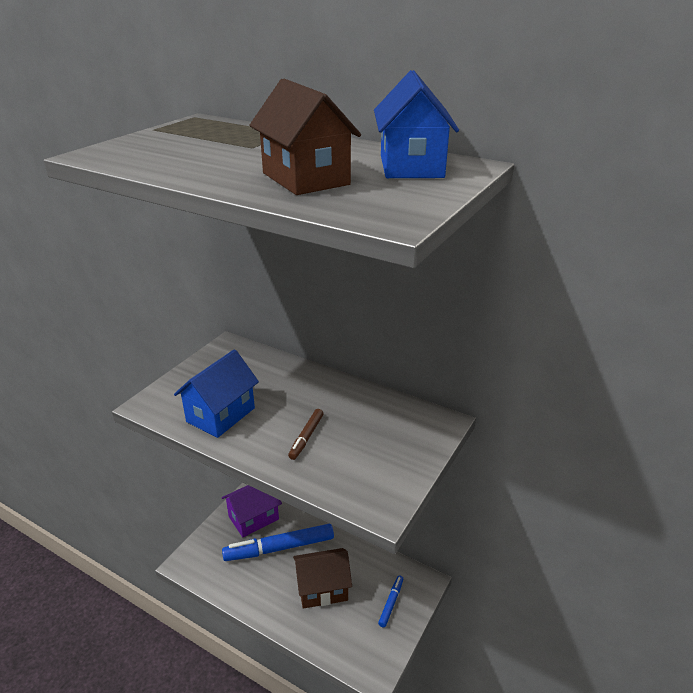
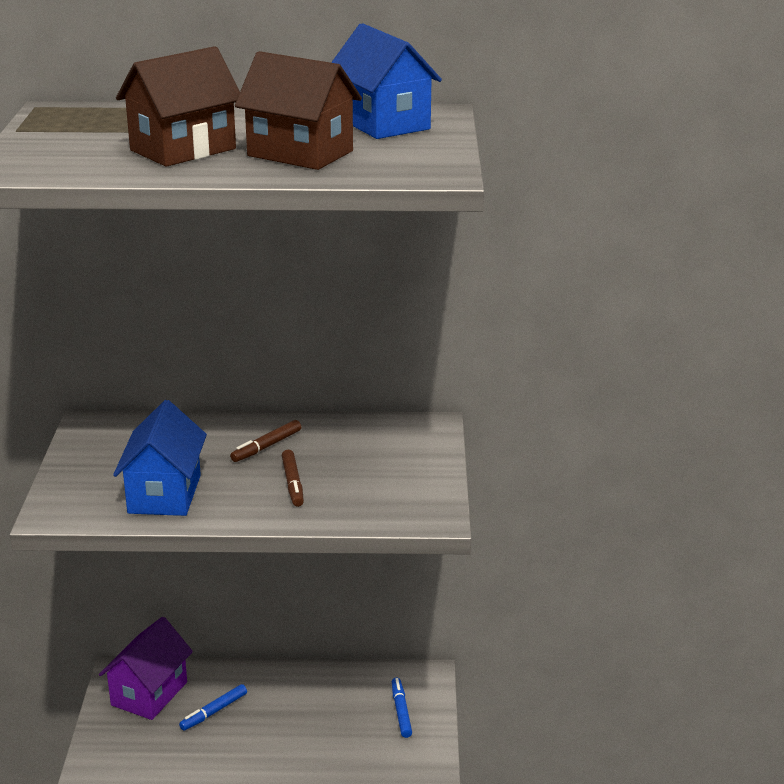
camera: 30 degrees left, 5 degrees down
blue marker [222,524,334,561] -> blue marker [179,684,247,731], size x0.48
brown house [293,548,352,609] -> brown house moved to [116,46,240,167]
none -> brown marker [230,420,301,462]

